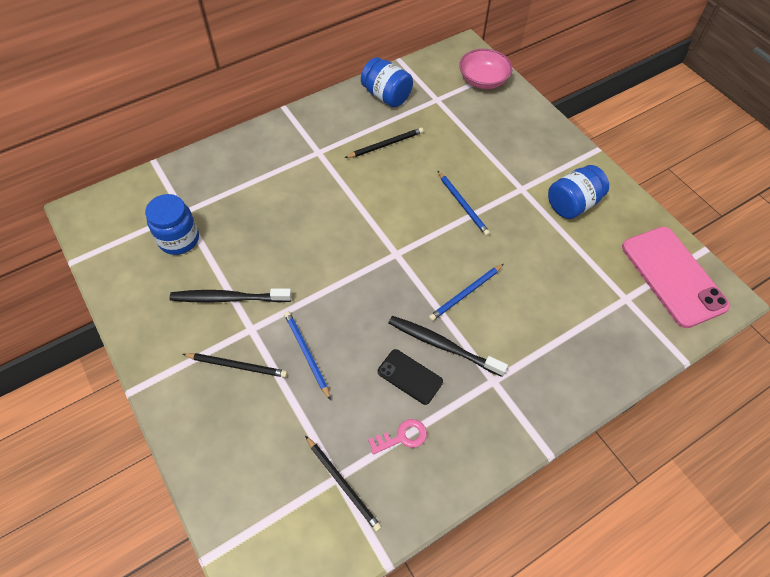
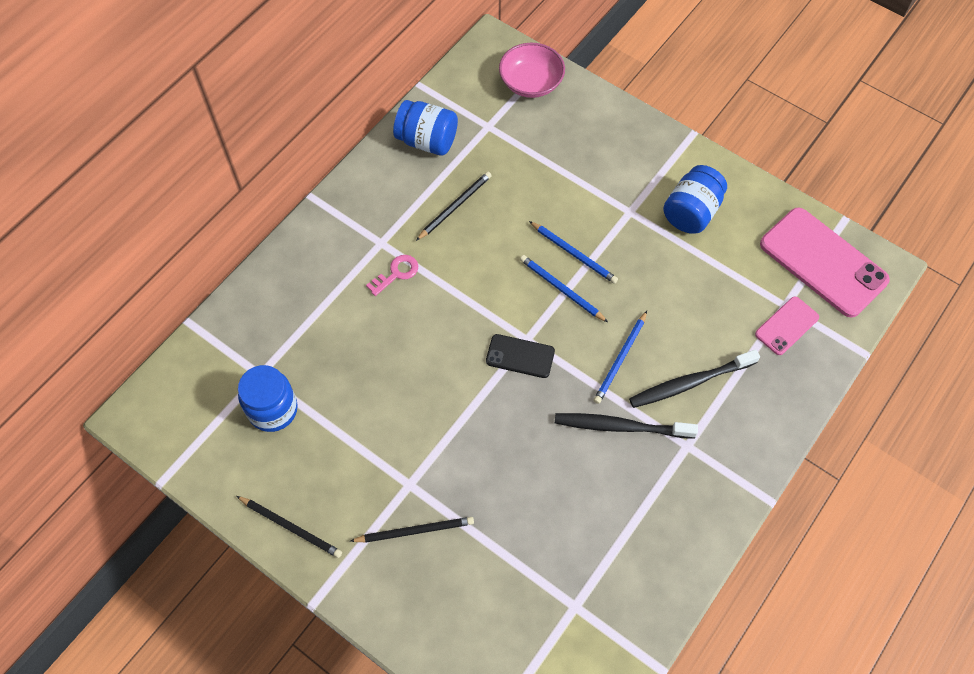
camera: 20 degrees left, 5 degrees up
black toothbrush [169,288,292,303] -> black toothbrush moved to [629,349,760,408]
blue pencil [284,311,331,400] -> blue pencil moved to [520,255,608,322]
black pencil [305,436,382,532] -> black pencil moved to [237,496,342,558]
pink key [368,419,427,455] -> pink key moved to [366,255,418,296]
black phone [378,349,443,405] -> black phone moved to [486,334,555,378]
none -> pink phone [755,297,819,355]

